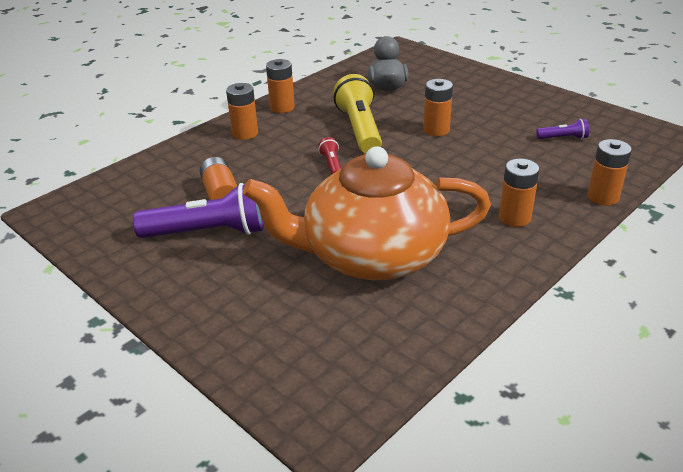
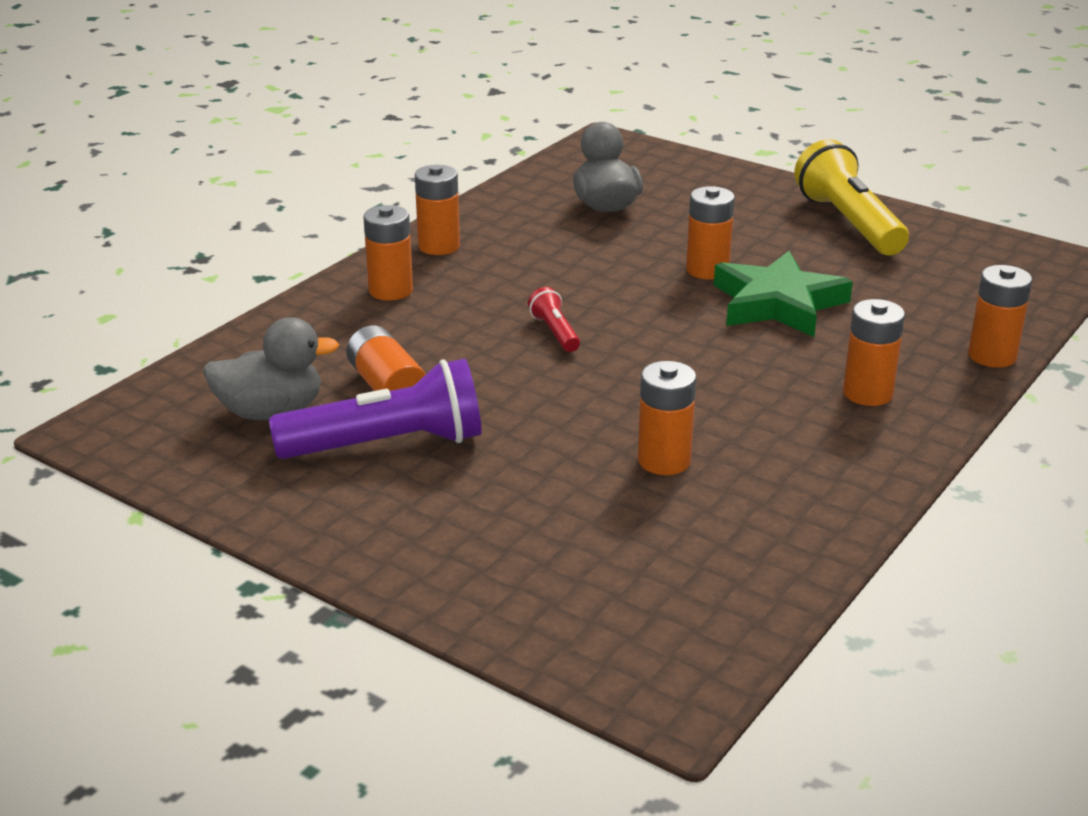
camera: 10 degrees left, 5 degrees down
orange teapot [243,146,491,280] -> orange battery [638,361,696,475]
yellow flashlight [334,74,382,154] -> yellow flashlight moved to [794,139,909,255]
purple flashlight [536,119,589,139] -> none
none -> grey duck [203,317,339,420]
none -> green star [714,251,853,337]

